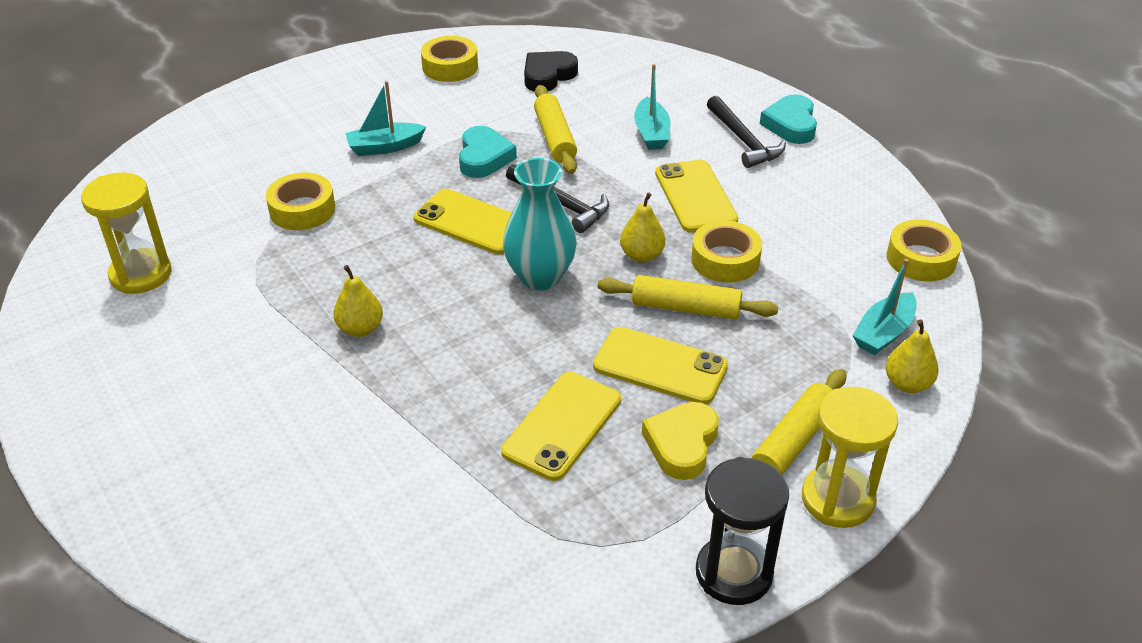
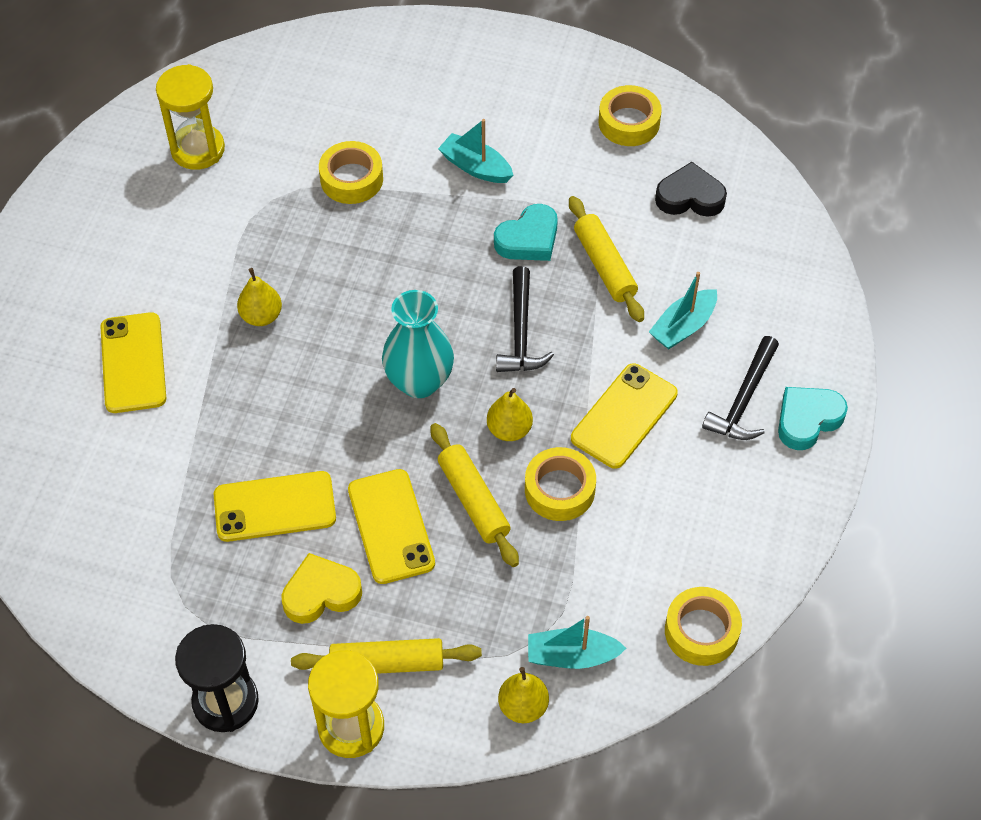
camera: 50 degrees right, 15 degrees up
yellow phone [414,189,512,254] -> yellow phone moved to [100,312,166,413]
yellow rolling pin [534,85,577,174] -> yellow rolling pin turned 60 degrees counterclockwise [569,196,644,322]

